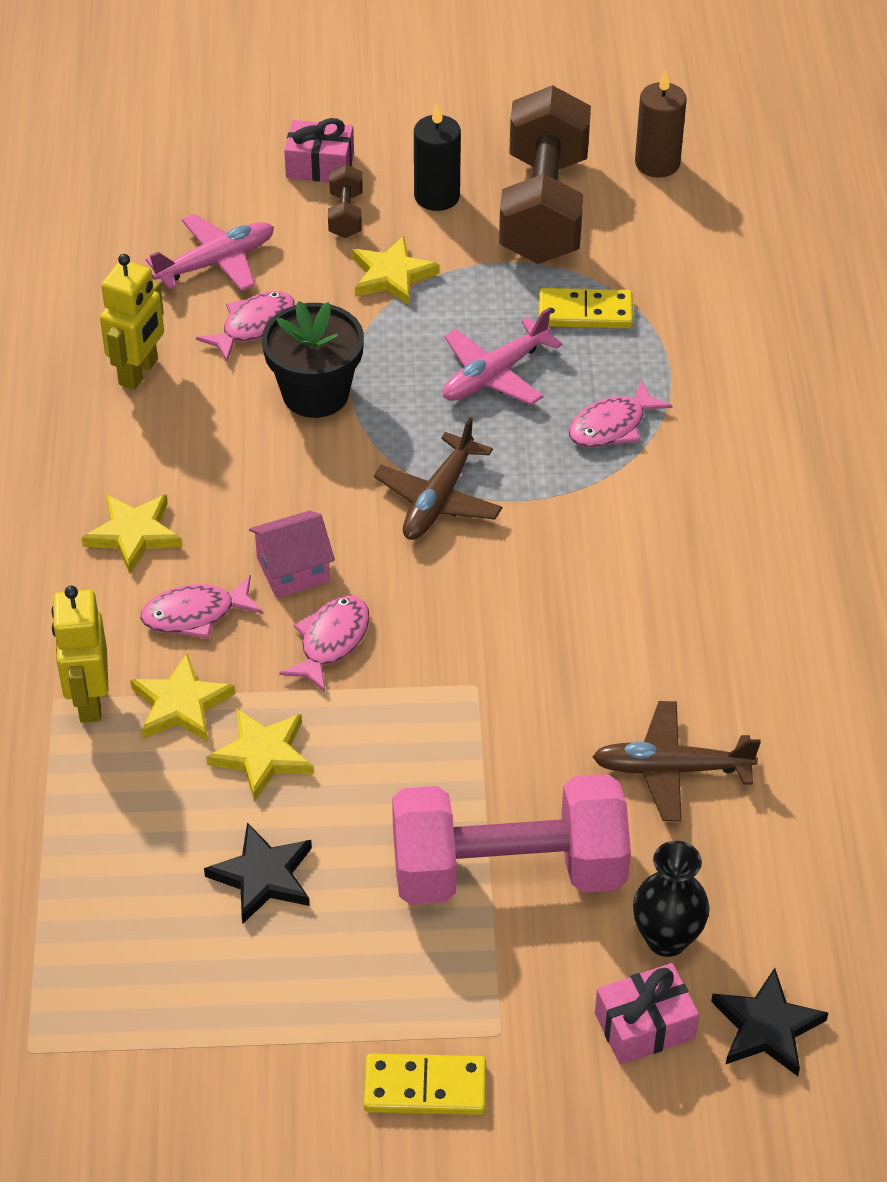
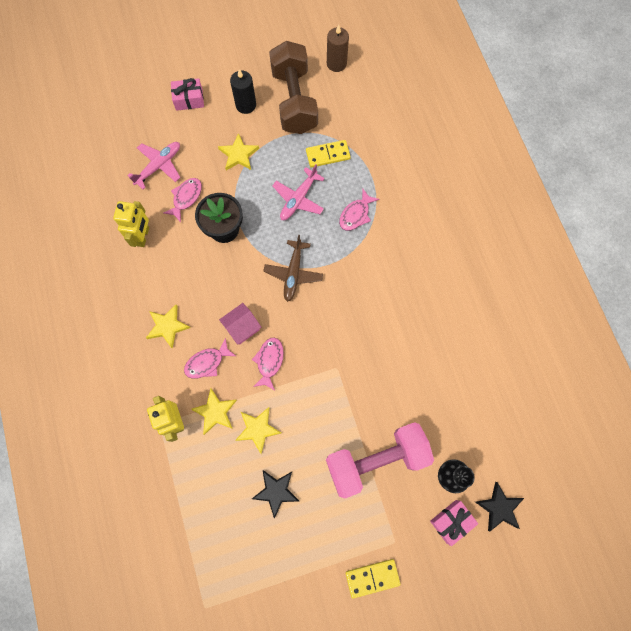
camera: 15 degrees left, 25 degrees up
brown dumbbell [328,164,363,238] -> none
brown plane [592,701,761,822] -> none

